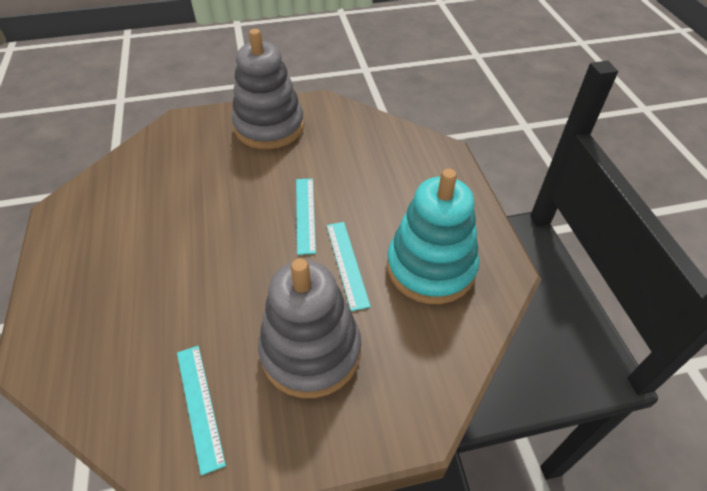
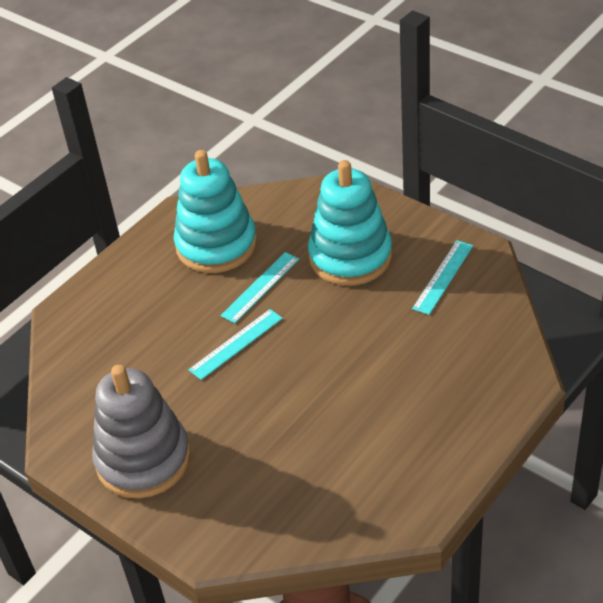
camera: 125 degrees left, 5 degrees down
grey stacking toy [258,259,361,398] -> turquoise stacking toy [308,160,392,286]

